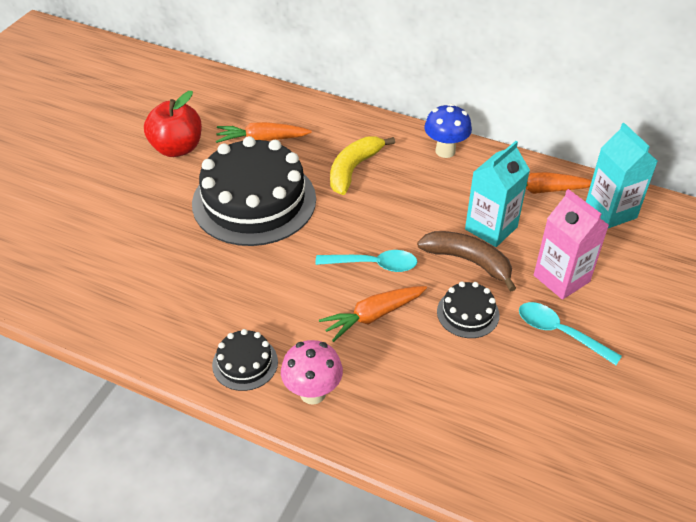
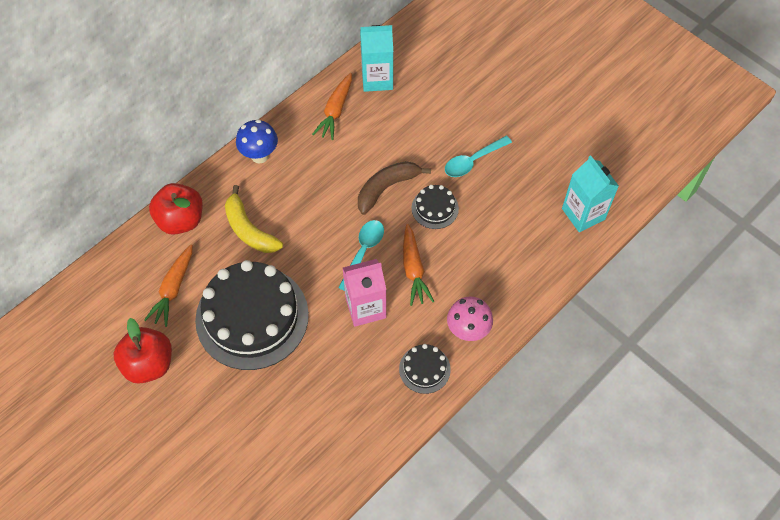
camera: 70 degrees left, 15 degrees up
turquoise carton [465,141,530,247] -> turquoise carton moved to [562,156,619,232]
pink carton [534,189,609,300] -> pink carton moved to [343,259,386,327]
none -> red apple [149,183,203,235]

